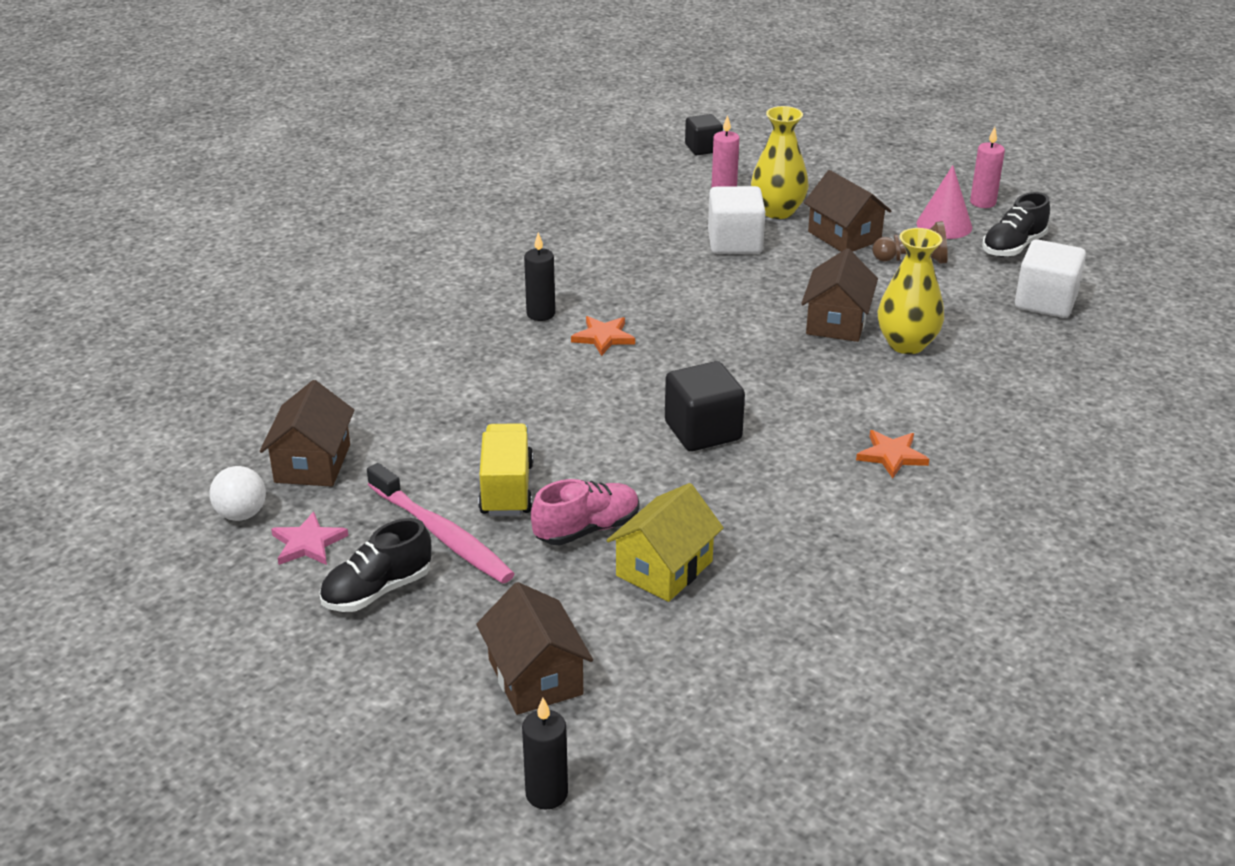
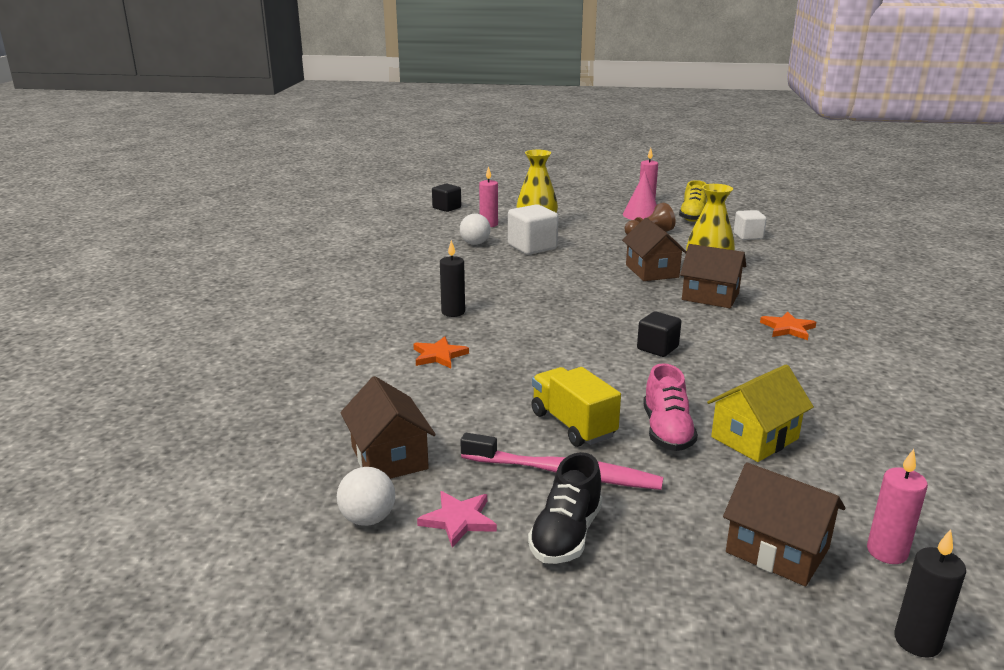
camera: 30 degrees left, 10 degrees down
pink shoe [531,479,639,545] -> pink shoe turned 150 degrees clockwise [643,363,698,451]
orange star [571,316,635,356] -> orange star moved to [413,337,469,368]
yellow house [606,483,724,602] -> yellow house turned 45 degrees clockwise [707,364,814,462]
black cube [665,361,745,451] -> black cube [637,311,681,357], size x0.65
brown house [804,170,891,252] -> brown house moved to [680,244,746,308]
black shoe [982,192,1050,257] -> yellow shoe [679,180,707,222]
white cube [1015,239,1086,318] -> white cube [734,210,767,240], size x0.65
none -> white ball [460,214,491,245]
none -> pink candle [867,449,928,564]

